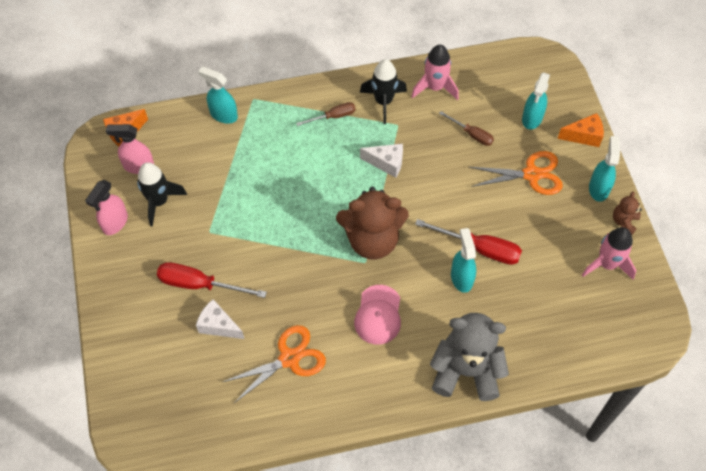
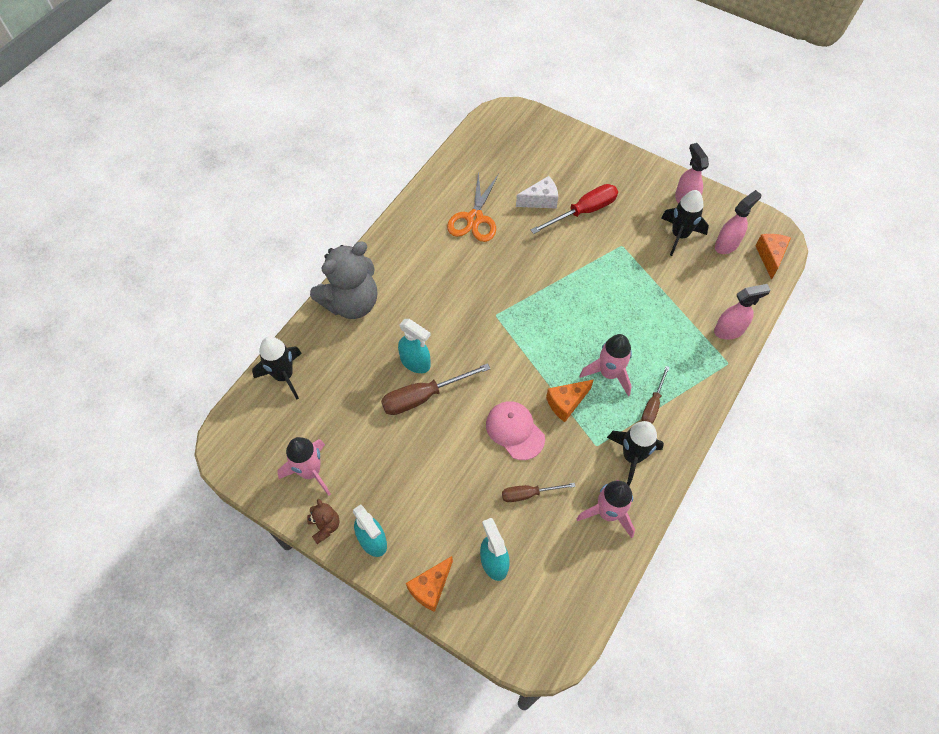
camera: 135 degrees right, 0 degrees up
turquoise spray bottle [198,66,238,124] -> pink spray bottle [714,284,771,340]
brown teddy bear [336,187,409,260] -> none
pink cap [354,285,401,345] -> pink cap moved to [486,401,545,460]
white cheese [360,144,403,178] -> orange cheese [546,379,594,422]
red screwdriver [415,219,522,265] -> brown screwdriver [381,363,490,415]
orange scissors [469,151,563,195] -> none
none -> black rocket [252,336,302,400]
none -> pink rocket [579,334,632,396]

